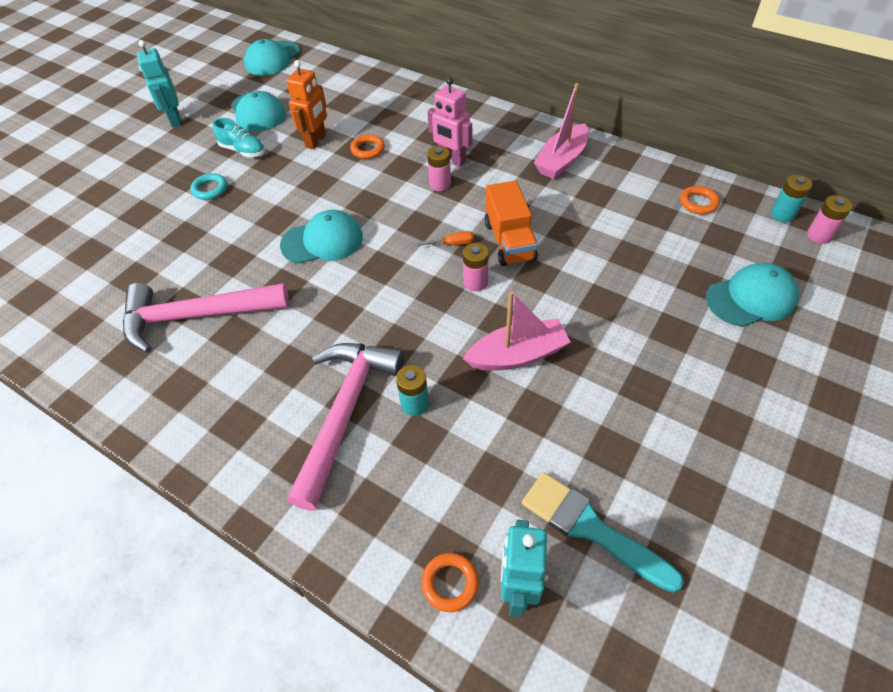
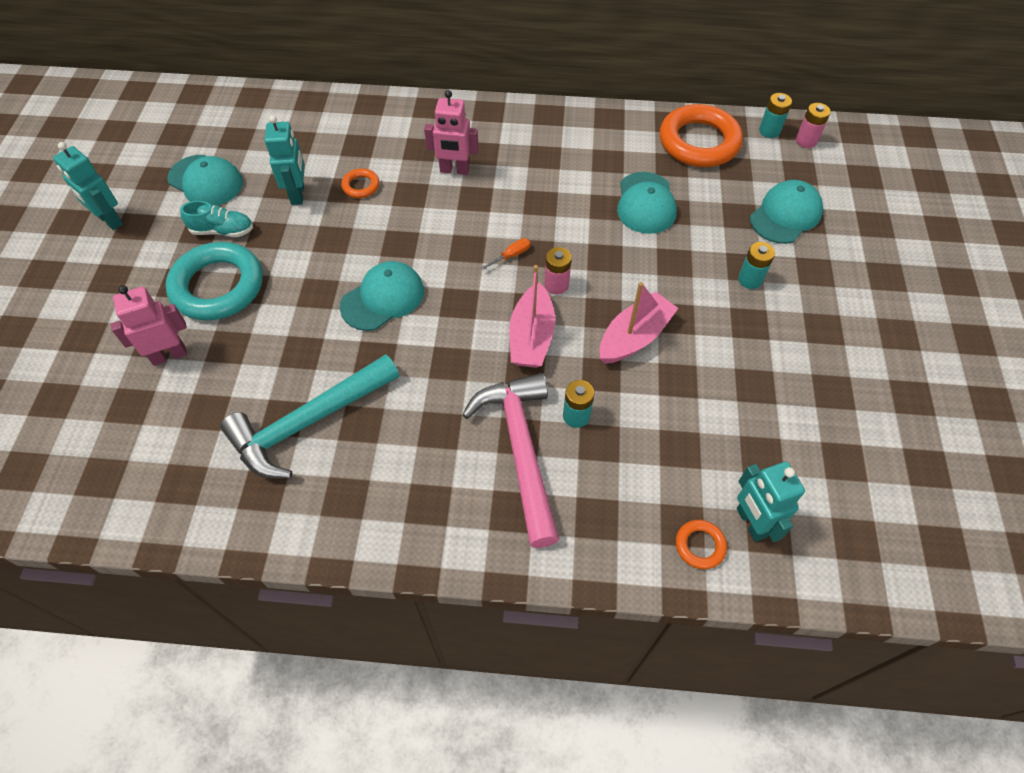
camera: 30 degrees left, 5 degrees up
pink hammer [123,283,289,353] -> turquoise hammer [220,354,399,479]
turquoise ring [191,173,227,200] -> turquoise ring [166,242,263,320], size x2.25
turquoise cap [244,39,300,76] -> turquoise cap moved to [617,172,677,234]
orange robot [286,60,327,149] -> turquoise robot [264,115,305,205]
pink battery [427,146,451,191] -> none
orange truck [485,181,538,266] -> none
turquoise brush [522,472,684,593] -> none
pink boat [534,83,589,179] -> pink boat moved to [509,265,555,368]
orange ring [680,186,720,214] -> orange ring [660,104,743,167], size x2.25
none -> pink robot [110,285,187,366]
none -> turquoise battery [738,242,775,289]

